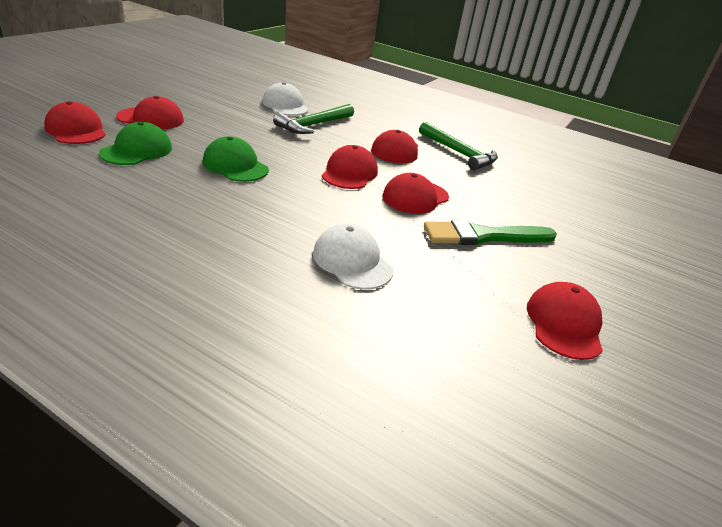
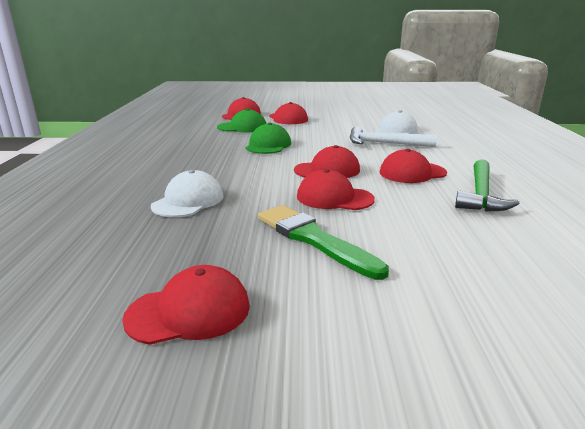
camera: 65 degrees right, 10 degrees down
green hammer [273,104,354,134] -> white hammer [350,126,437,147]

